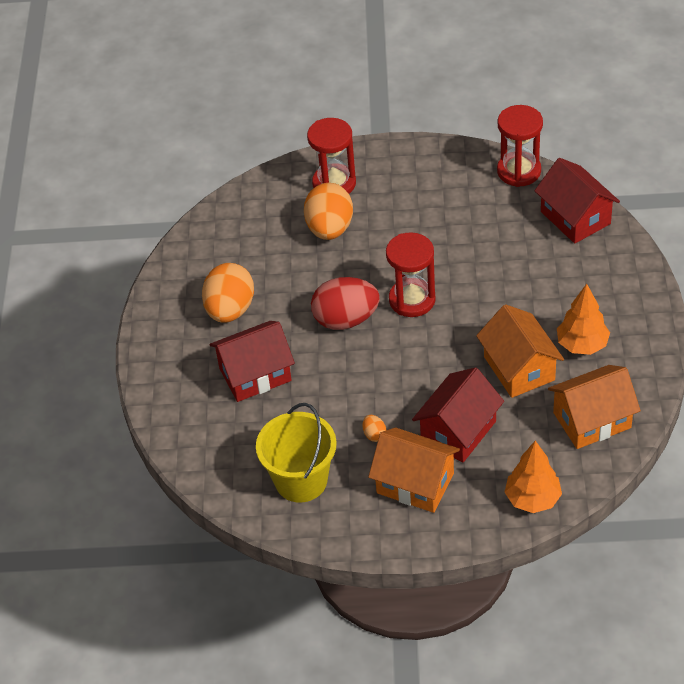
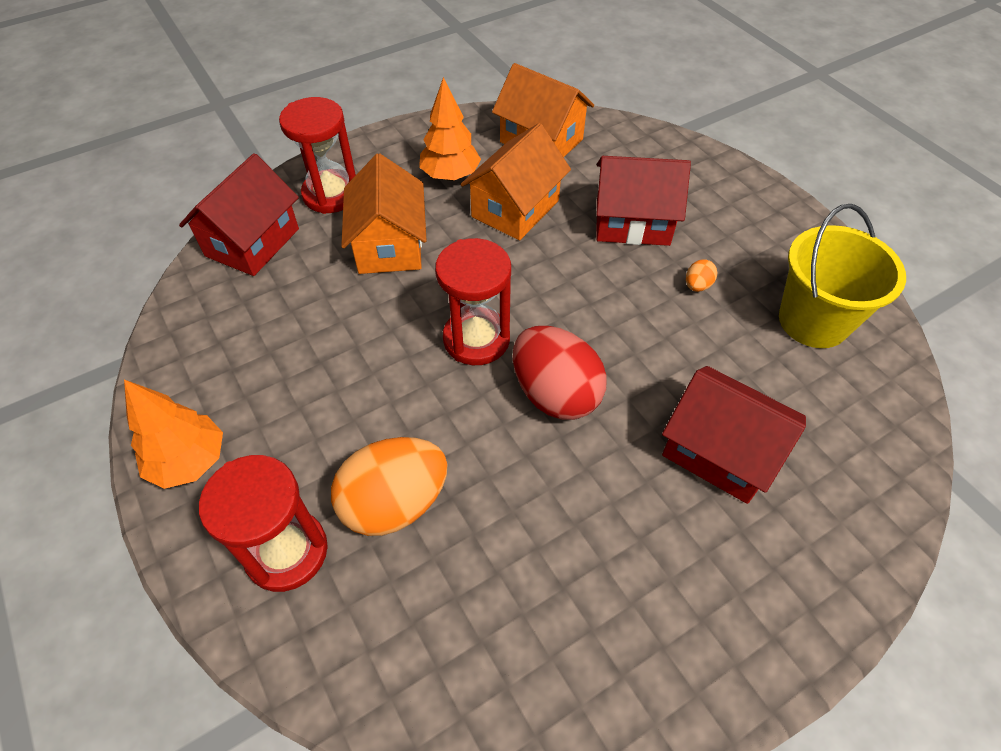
camera: 125 degrees left, 5 degrees up
orange egg [202,263,254,323] -> none
orange house [368,427,460,513] -> orange house moved to [341,153,427,274]
red hourglass [497,105,543,187] -> red hourglass moved to [279,97,356,214]
orange tree [504,441,562,513] -> orange tree moved to [124,380,223,489]

